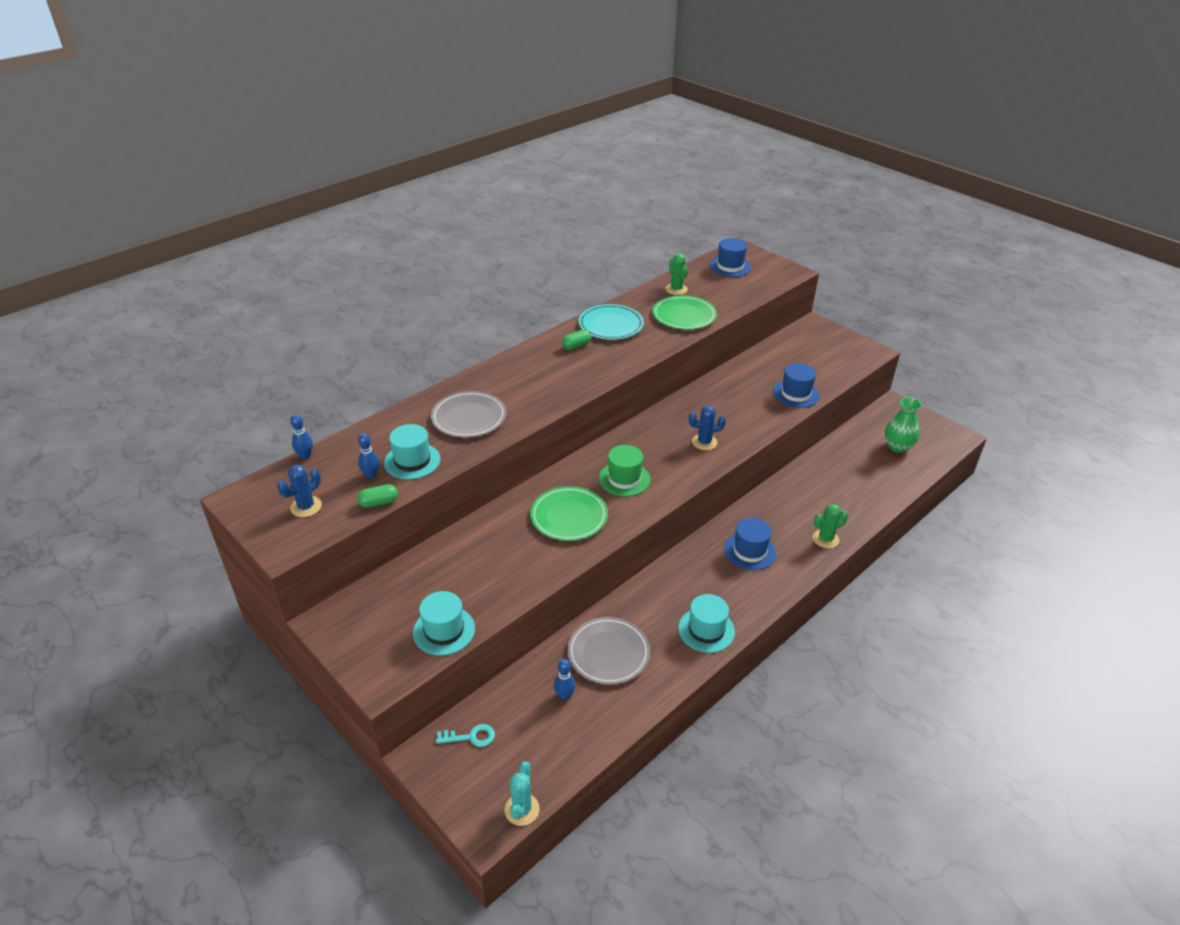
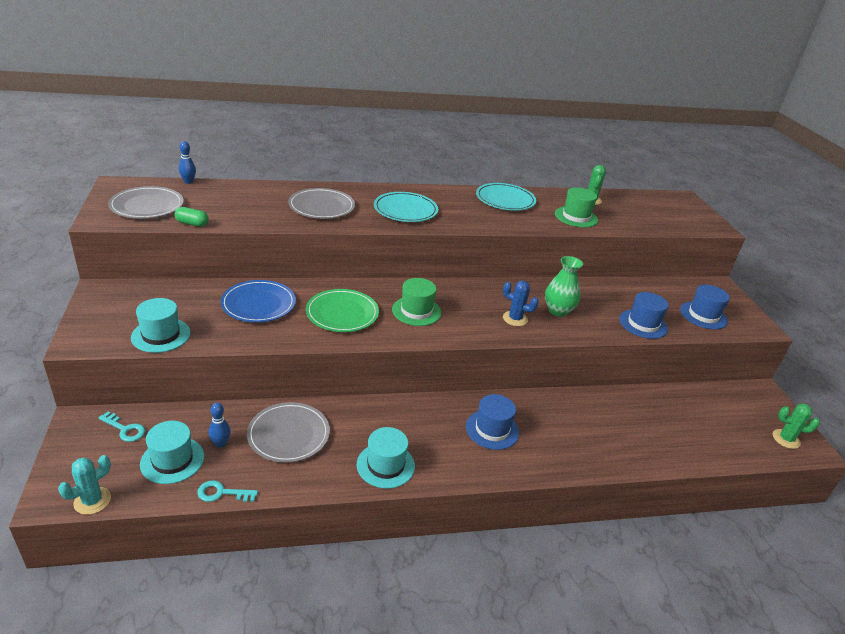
camera: 30 degrees right, 5 degrees down
blue cactus [277,464,322,517] -> grey plate [108,186,184,219]
blue bowling pin [358,433,379,479] -> none
turquoise hat [384,424,441,479] -> turquoise hat moved to [140,421,204,484]
green capsule [562,330,591,350] -> none
green plate [652,295,717,330] -> green hat [555,187,598,227]
blue hat [710,238,751,277] -> blue hat moved to [680,285,730,329]
green cactus [813,504,848,548] -> green cactus moved to [773,404,820,449]
green vase [885,397,922,453] -> green vase moved to [545,256,583,317]
none -> turquoise key [197,480,258,502]
none -> blue plate [221,280,296,323]
none -> turquoise plate [374,192,438,222]

